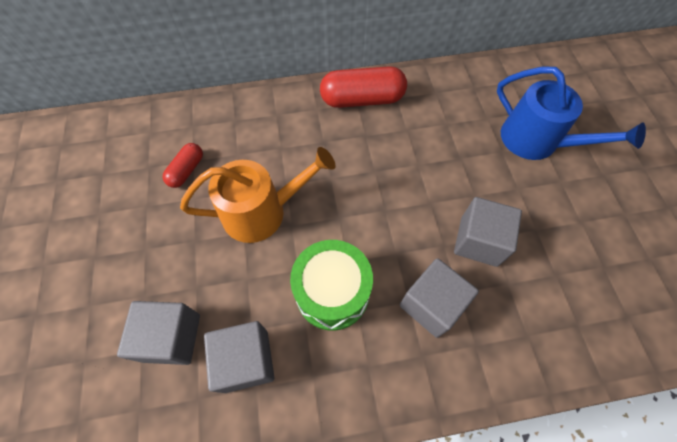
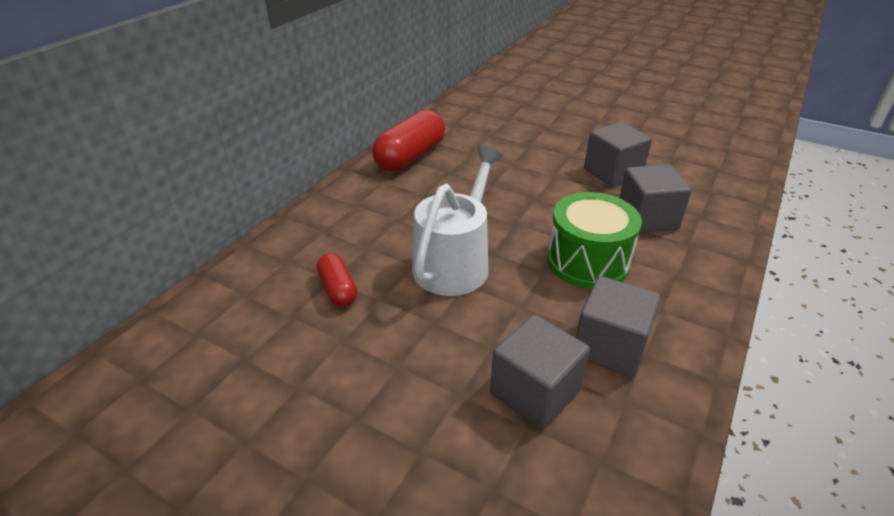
camera: 50 degrees left, 25 degrees down
orange watering can [180,147,336,243] -> white watering can [412,146,503,296]
blue watering can [497,67,646,160] -> none

